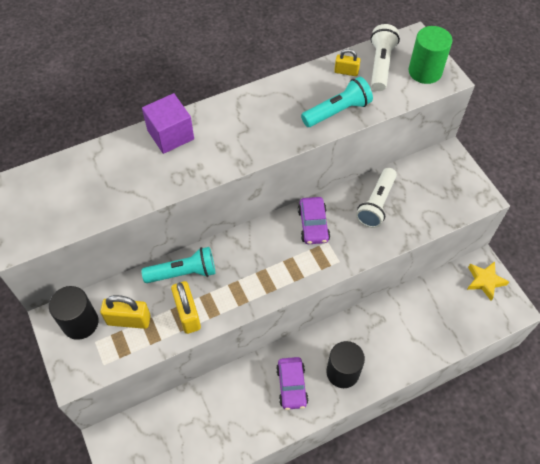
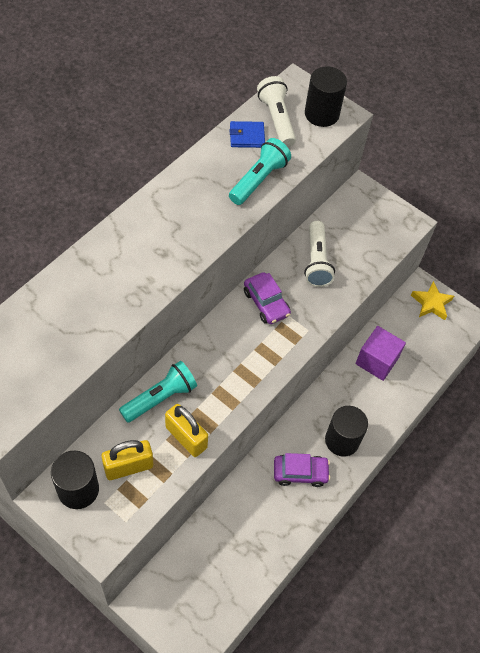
camera: 30 degrees left, 0 degrees up
purple cube [142,93,194,154] -> purple cube moved to [356,326,406,381]
purple car [276,357,308,410] -> purple car turned 60 degrees counterclockwise [274,453,330,487]
yellow padlock [334,49,361,76] -> blue wallet [230,121,265,148]
green cylinder [408,26,452,84] -> black cylinder [305,66,347,127]

